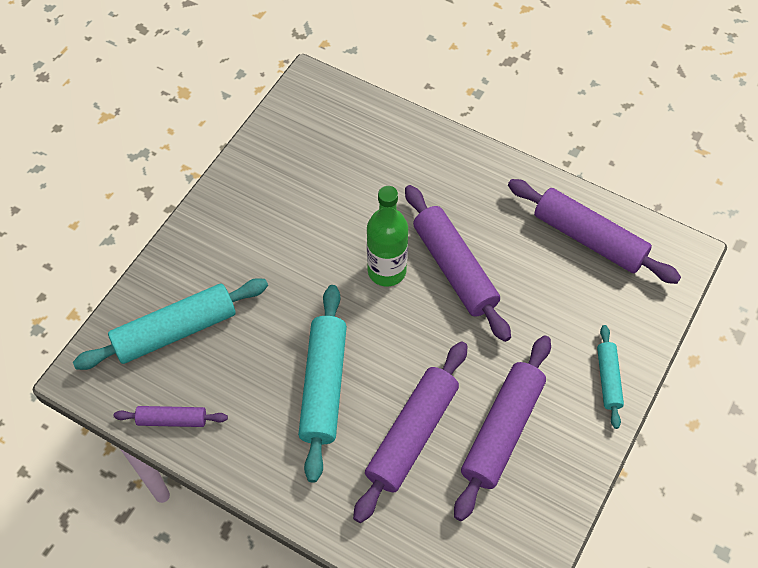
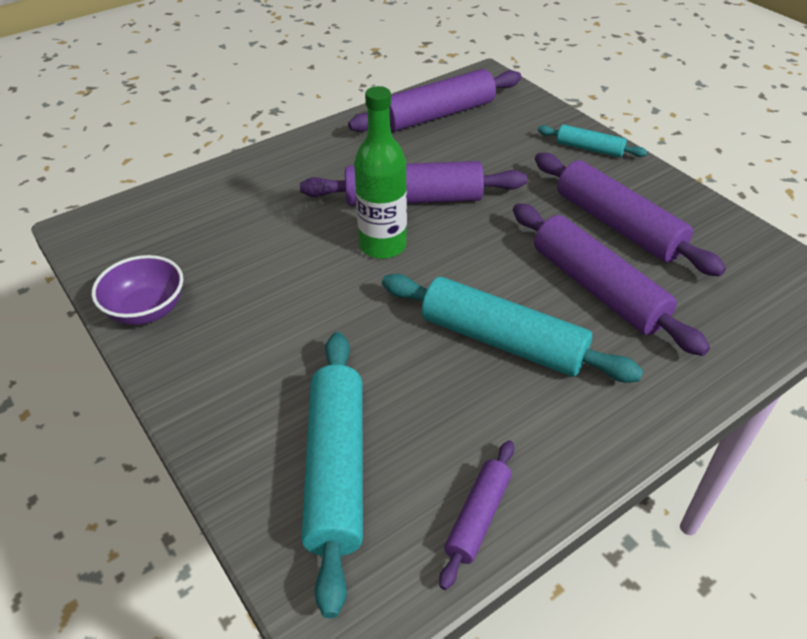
camera: 65 degrees left, 15 degrees down
none -> purple bowl [92,255,183,325]

